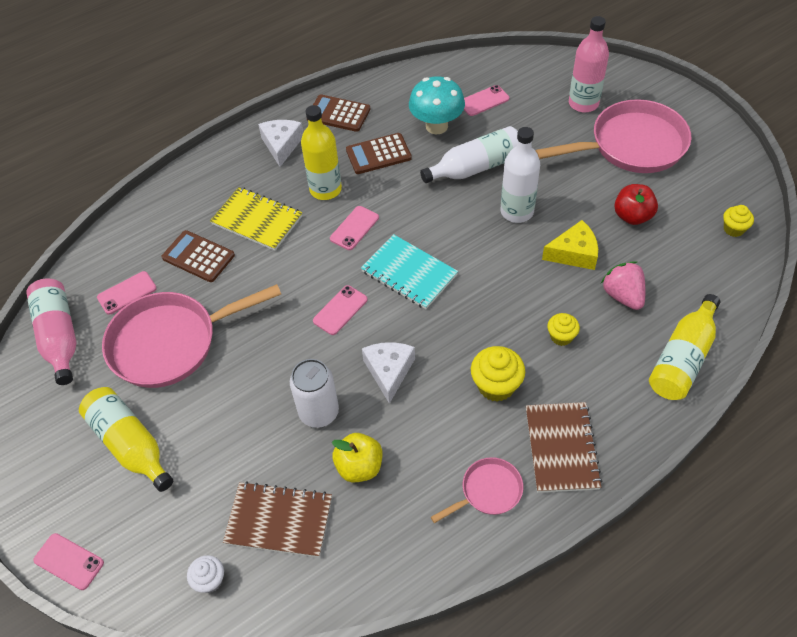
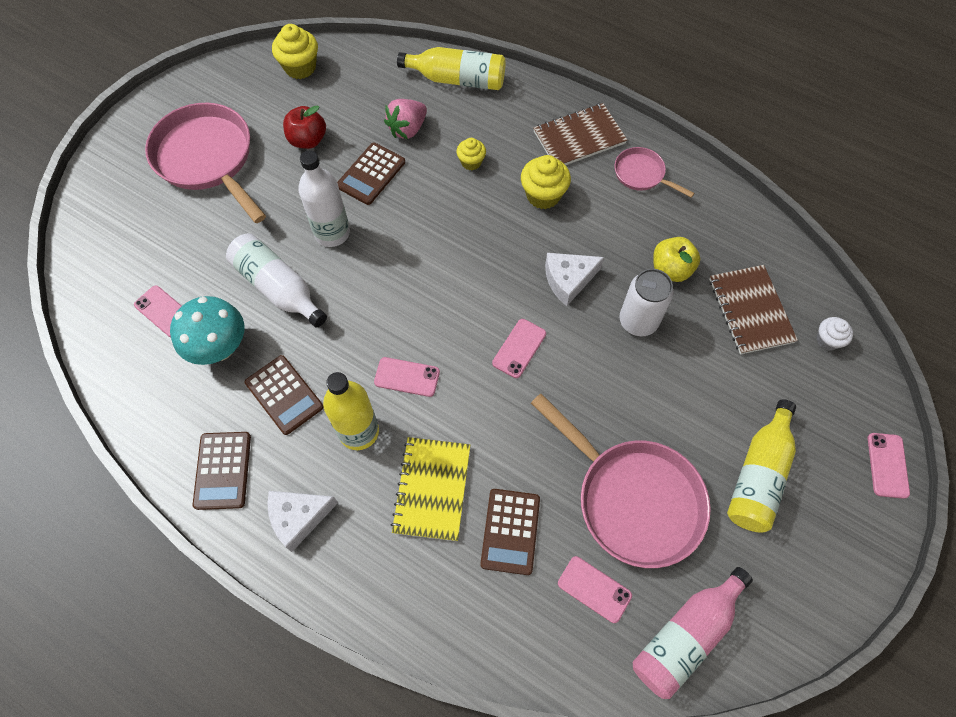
camera: 115 degrees left, 10 degrees up
pink phone [313,285,368,335] -> pink phone turned 75 degrees counterclockwise [492,319,546,378]
turquoise notebook [361,234,458,309] -> none
yellow cheese [542,220,598,270] -> brown calculator [337,143,405,205]
pink bottle [569,16,609,113] -> none
yellow cupcake [723,205,754,237] -> yellow cupcake [272,24,318,79], size x1.63

